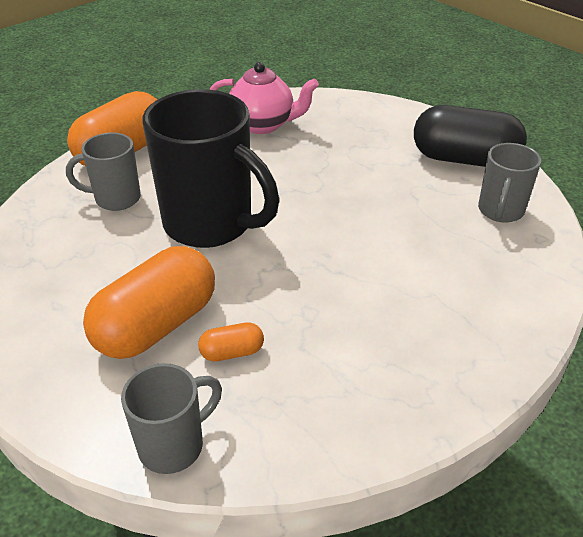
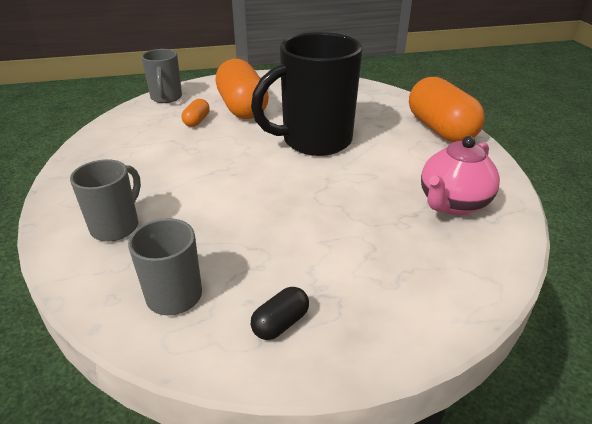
camera: 120 degrees right, 5 degrees down
grey mug [66,133,141,211] -> grey mug moved to [70,159,141,241]
black capsule [414,105,527,167] -> black capsule [250,287,309,340], size x0.44

